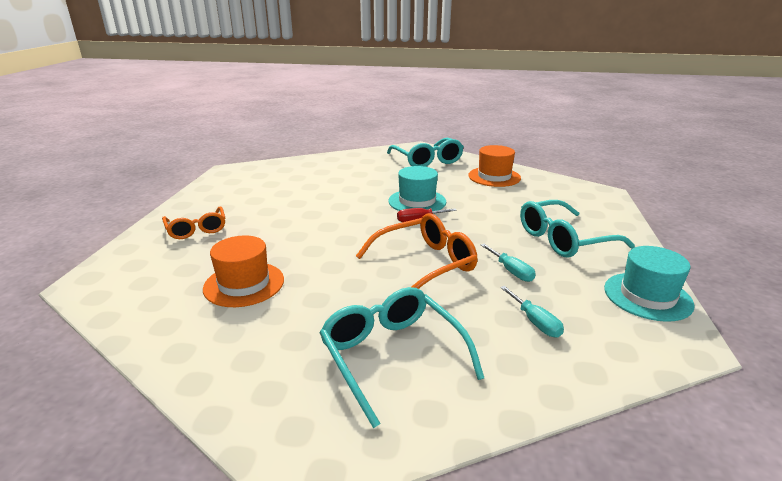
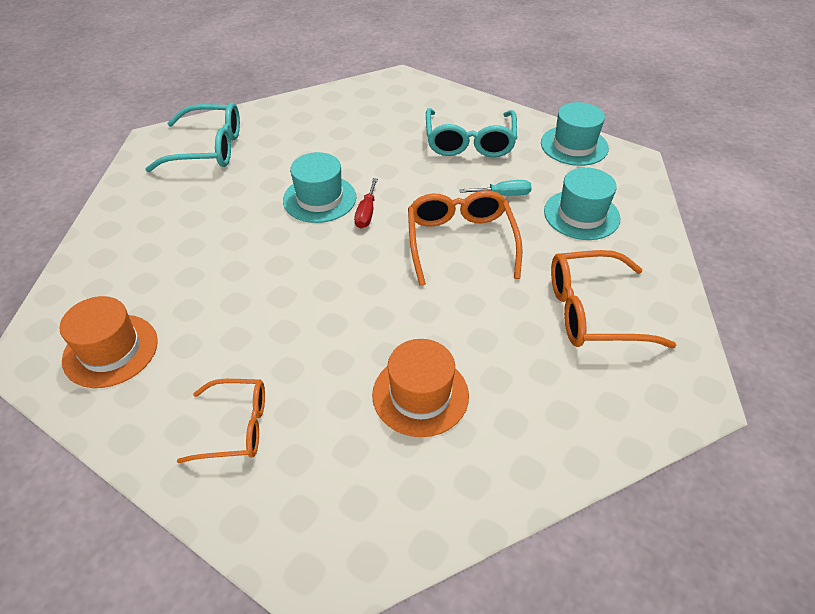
camera: 65 degrees left, 20 degrees up
turquoise glasses [319,287,484,428] -> orange glasses [551,250,676,348]
orange hat [468,145,521,187] -> orange hat moved to [59,296,158,388]
turquoise screwdriver [500,286,564,337] -> turquoise hat [544,167,620,240]

